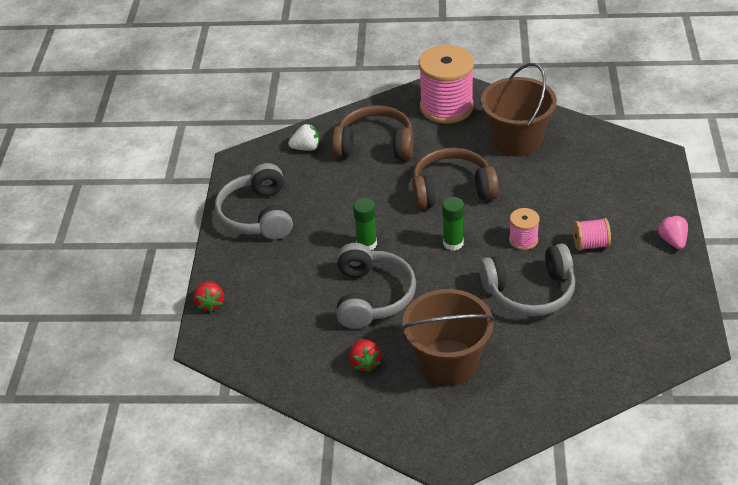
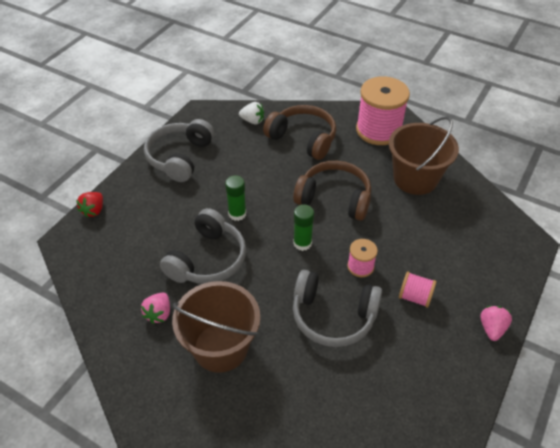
camera: 25 degrees right, 5 degrees up
red strawberry [349,339,381,372] -> pink strawberry [141,293,170,324]

